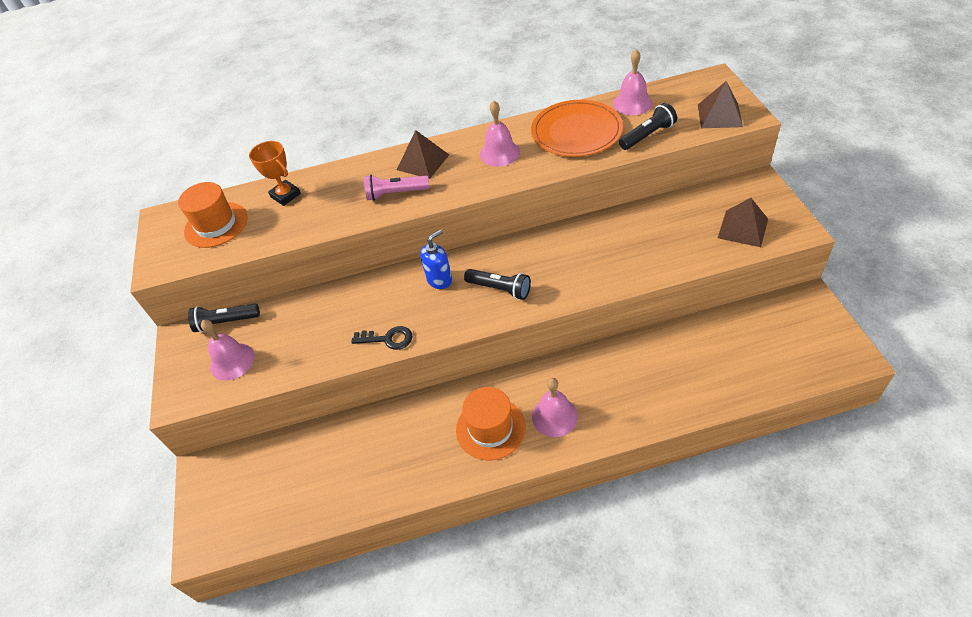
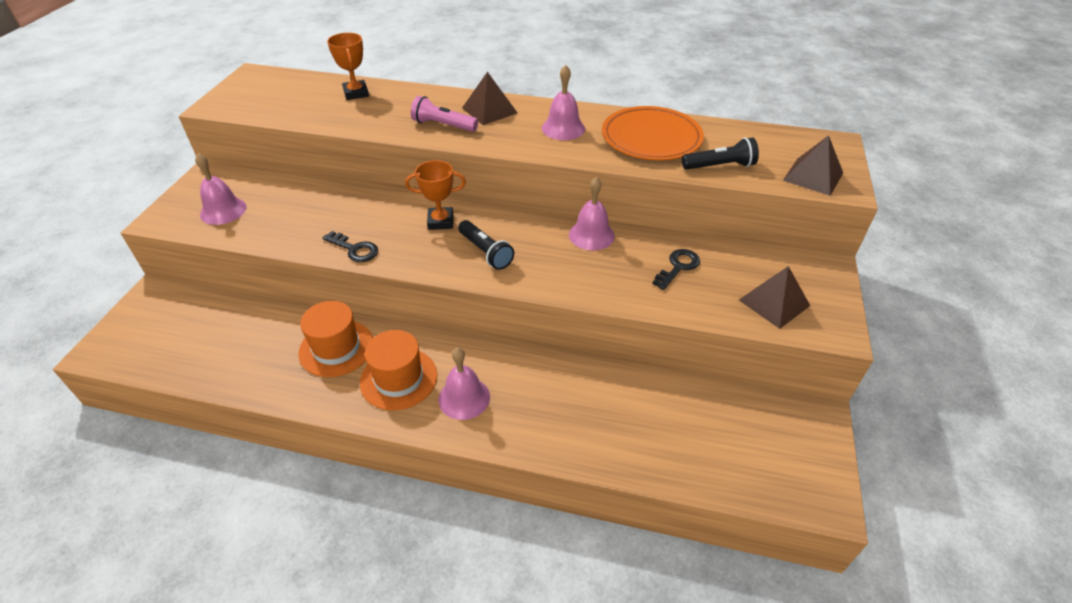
camera: 20 degrees right, 5 degrees down
orange hat [178,182,248,248] -> orange hat moved to [298,301,373,377]
black flashlight [188,304,260,332] -> none
blue soap dispenser [420,230,452,289] -> orange trophy [405,160,466,230]
pink bell [613,49,653,115] -> pink bell moved to [569,177,615,251]
none -> black key [652,249,700,290]

